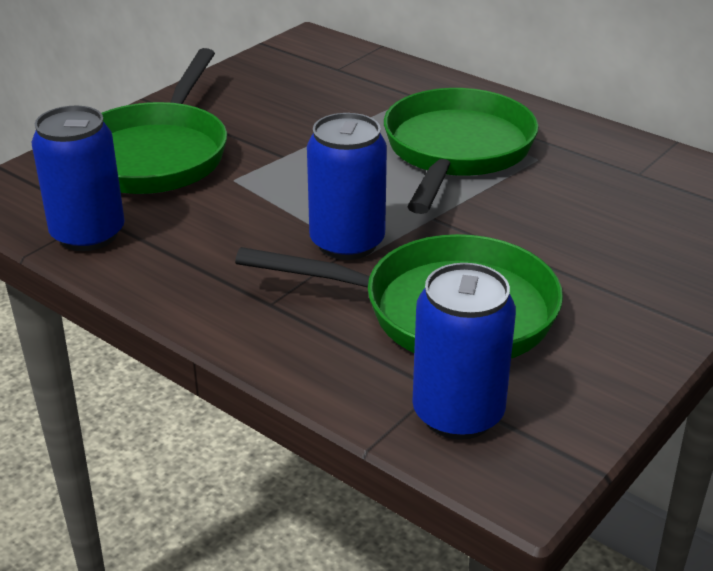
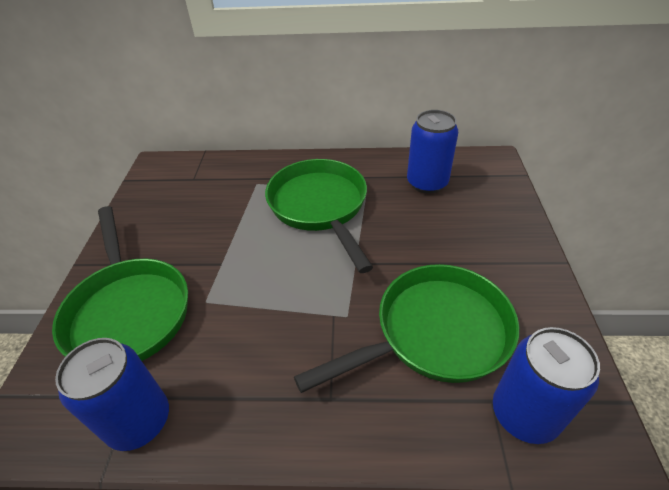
camera: 35 degrees left, 10 degrees up
blue can [307,113,387,260] -> blue can moved to [407,110,458,194]

